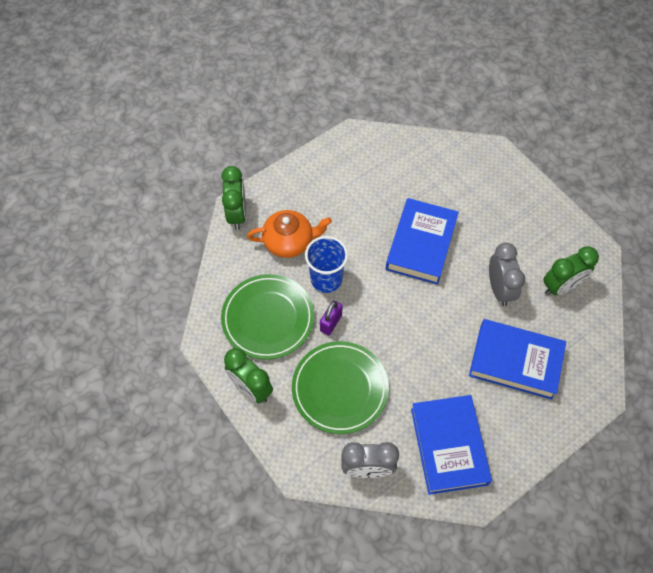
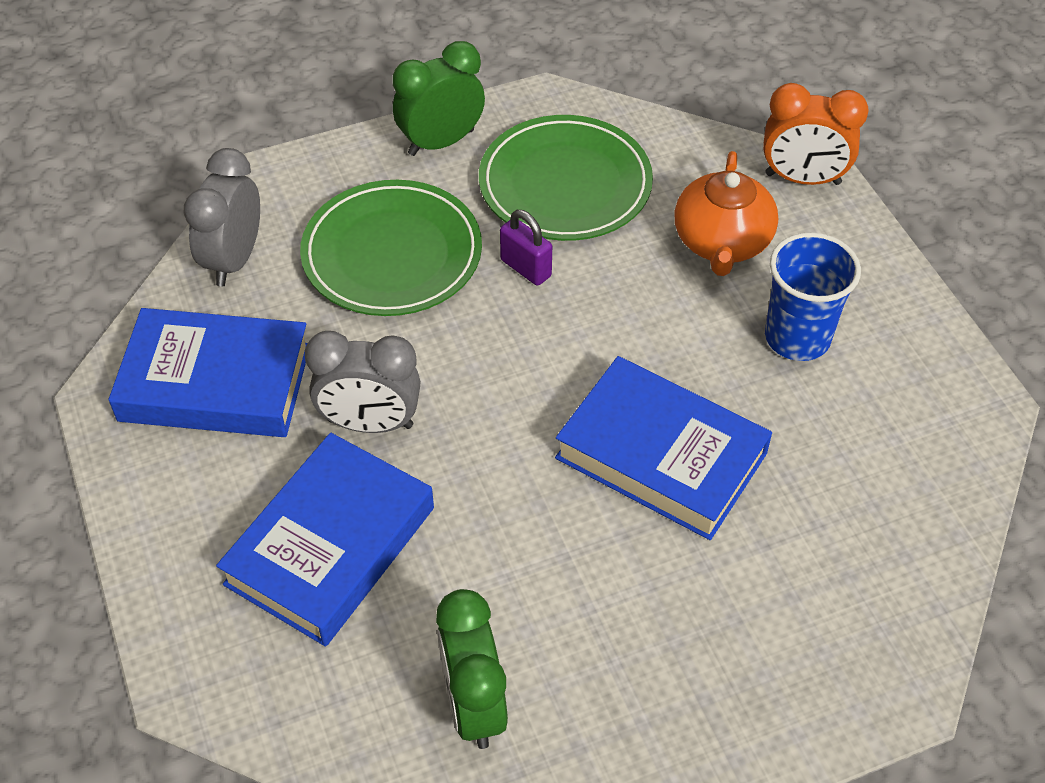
camera: 105 degrees right, 10 degrees down
green clock [221,166,246,230] -> orange clock [763,83,869,185]
blue cup [305,236,348,293] -> blue cup moved to [765,233,861,361]
grey clock [489,243,525,306] -> grey clock moved to [305,331,420,433]

